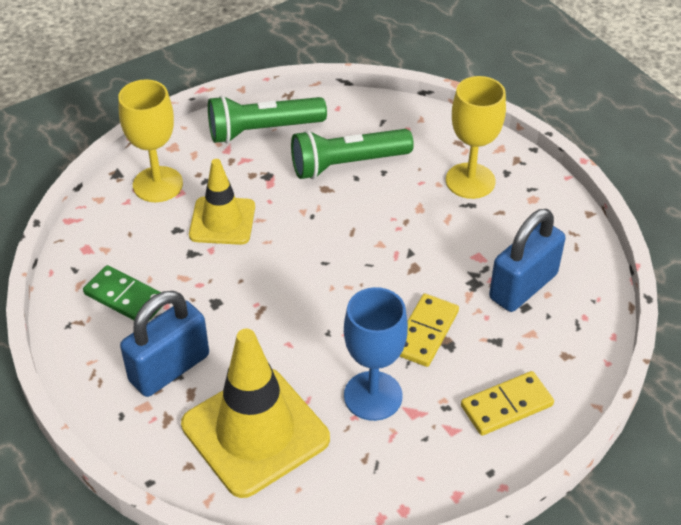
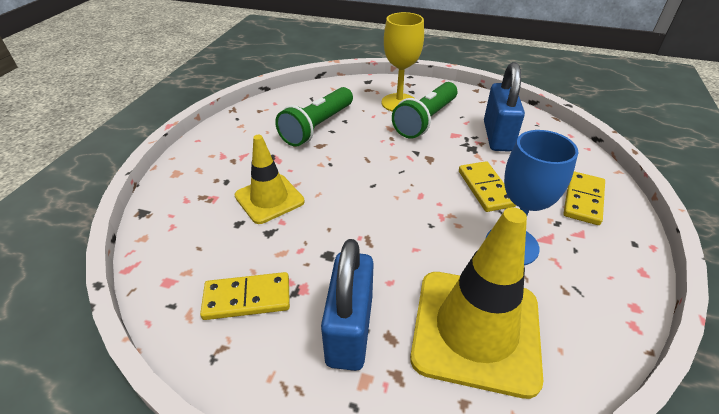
camera: 40 degrees left, 5 degrees down
green domino [83,265,163,320] -> yellow domino [200,272,290,320]
yellow goblet [118,79,183,202] -> none
green flashlight [208,95,327,143] -> green flashlight moved to [392,82,458,139]

